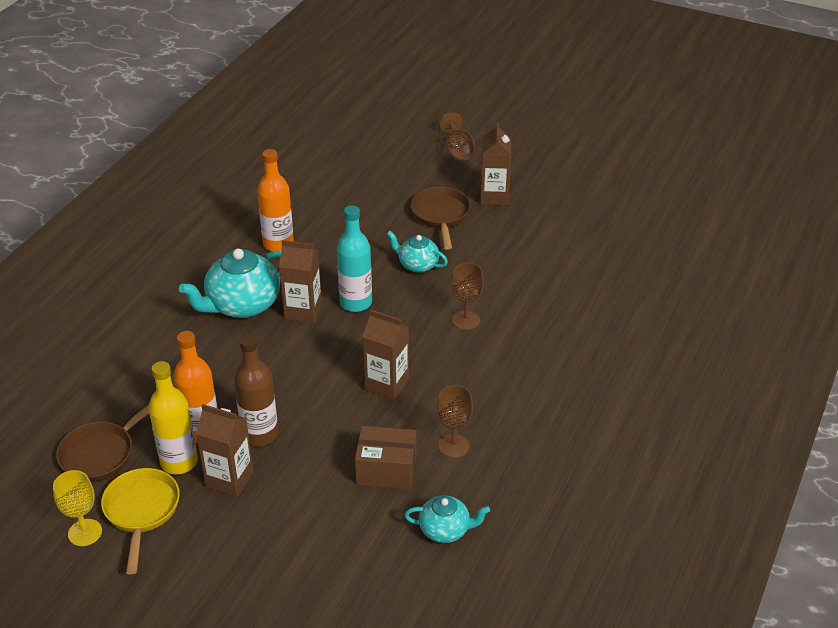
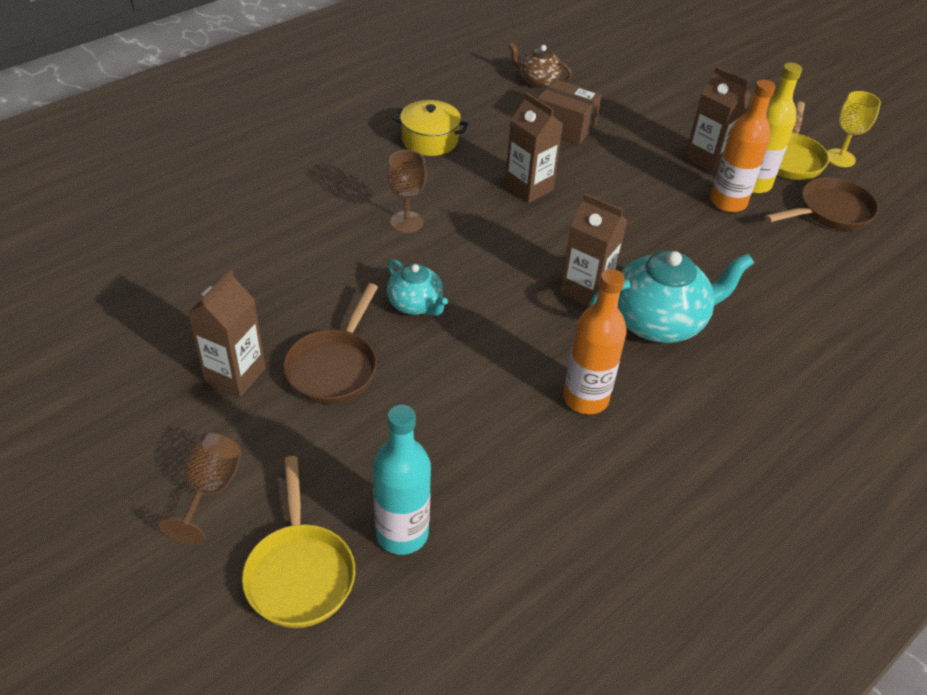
camera: 160 degrees left, 5 degrees up
brown bottle [234,334,278,446] -> none
turquoise bottle [337,205,372,312] -> turquoise bottle moved to [373,405,431,555]
turquoise teapot [404,495,490,543] -> brown teapot [508,42,572,88]
brown goblet [437,385,473,458] -> none
none -> yellow pan [242,456,355,628]
none -> yellow pot [392,100,469,156]

